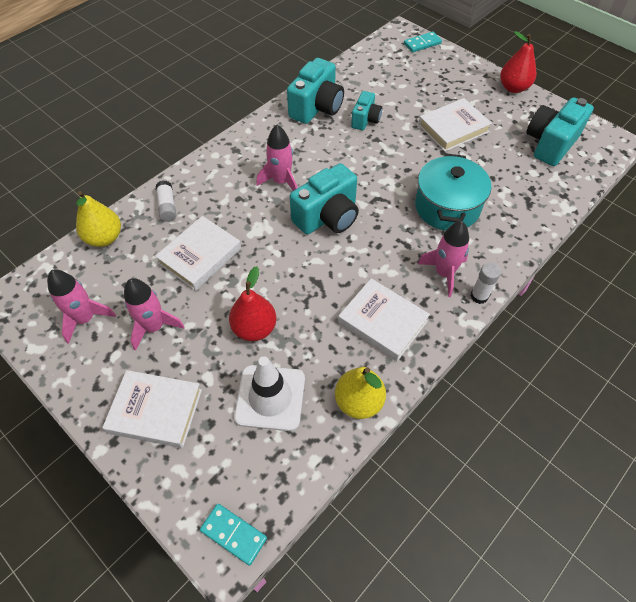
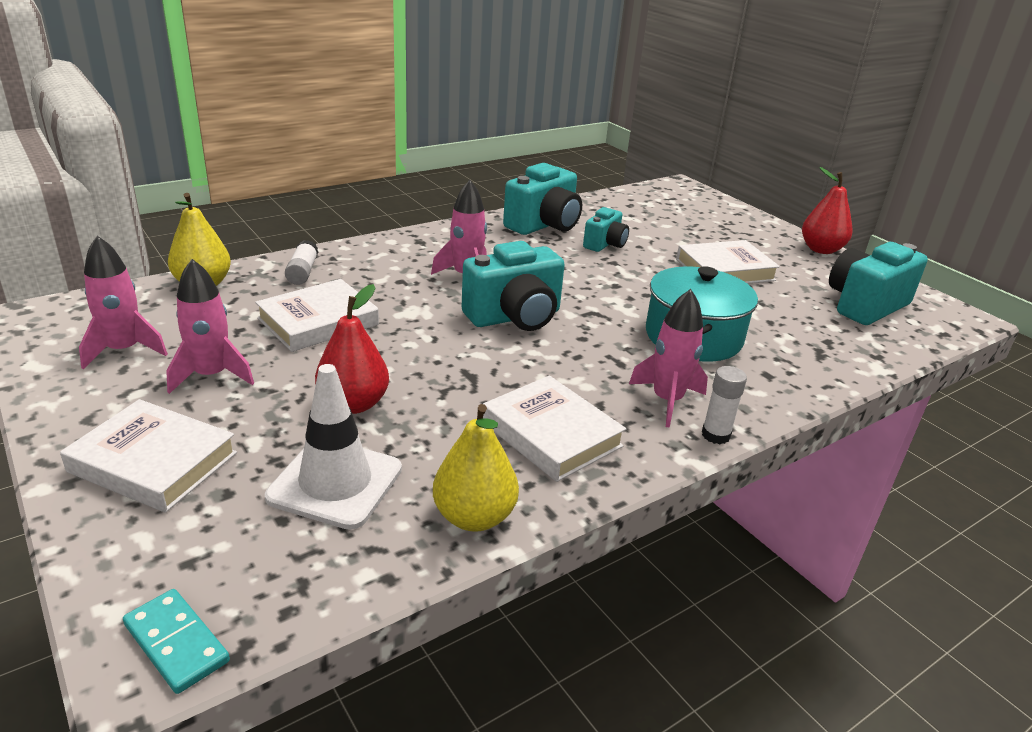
camera: 10 degrees right, 25 degrees down
turquoise domino [404,32,442,53] -> none

